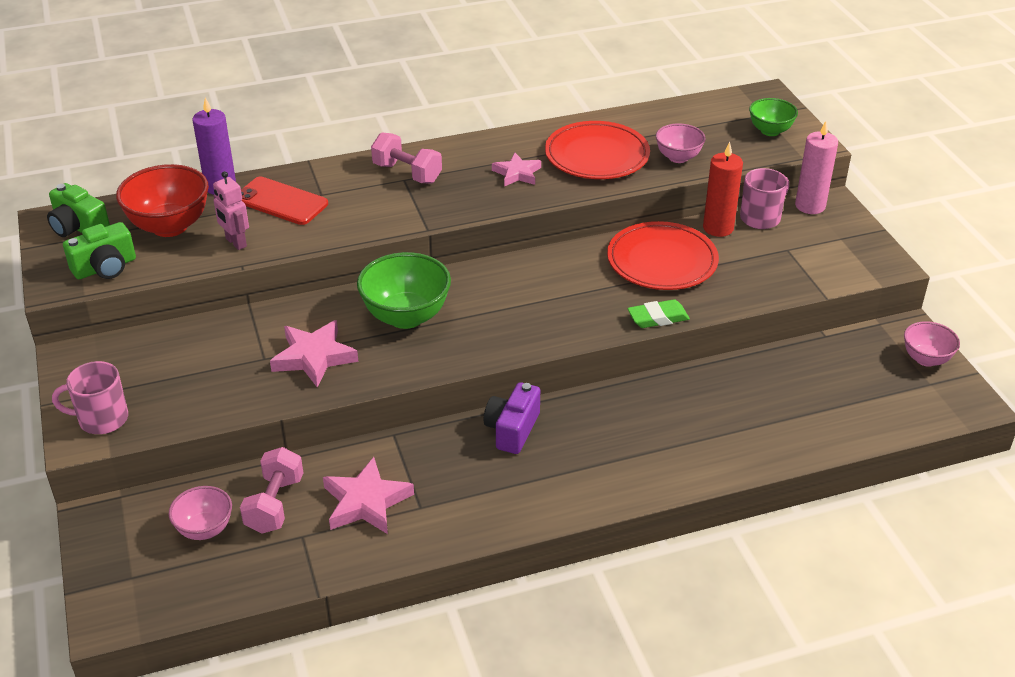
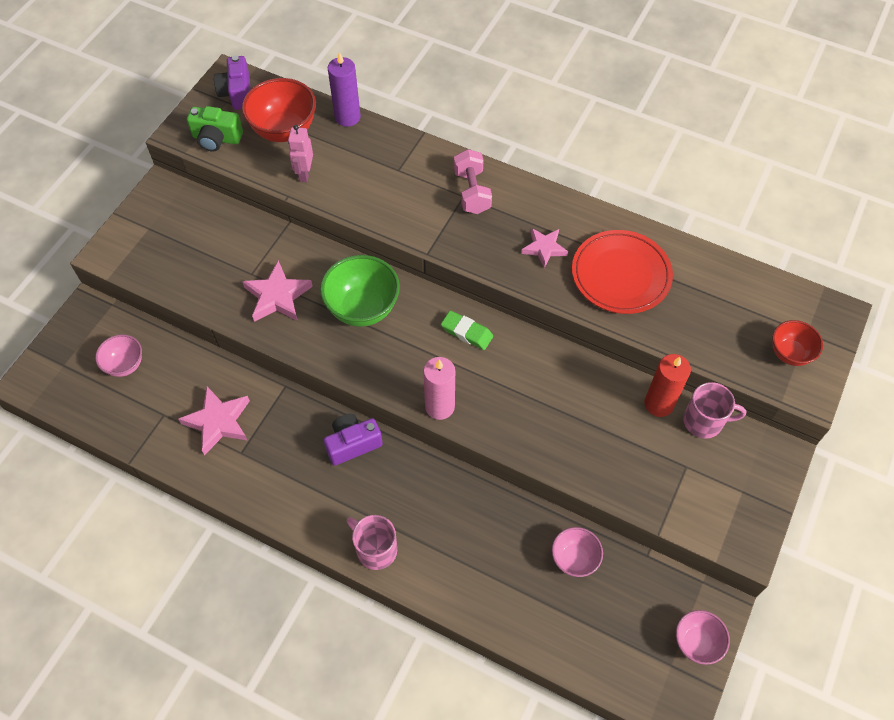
camera: 45 degrees right, 20 degrees up
green camera [47,183,110,237] -> purple camera [214,55,250,110]
pink mug [52,361,128,434] -> pink mug moved to [347,515,397,570]
pink dumbbell [240,447,303,534] -> none
red phone [241,177,328,225] -> none
red plate [607,221,719,290] -> none
green eraser [627,299,690,328] -> green eraser moved to [441,311,493,350]
pink bowl [656,123,705,163] -> pink bowl moved to [552,527,603,577]
green bowl [749,98,798,136] -> red bowl [772,320,823,366]
pink candle [795,121,838,214] -> pink candle moved to [423,357,455,420]

